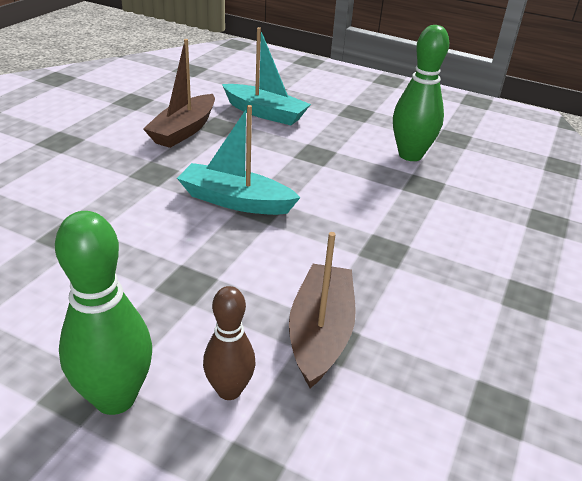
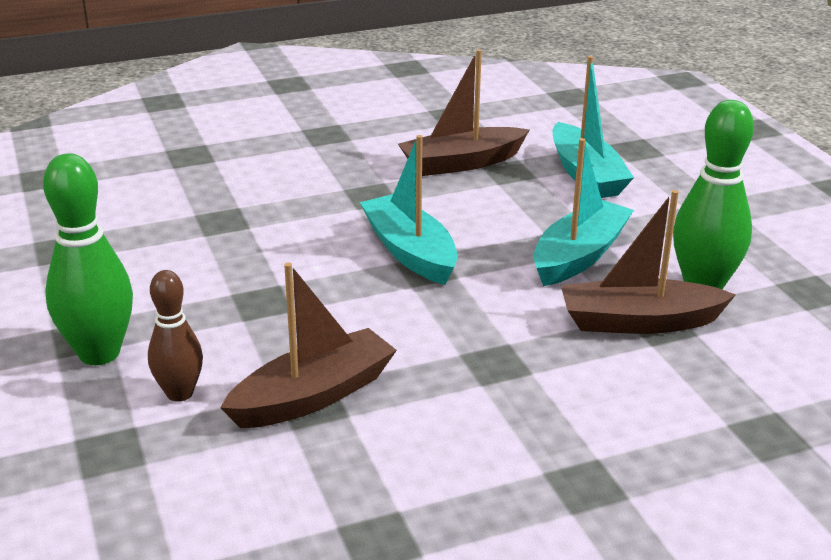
camera: 45 degrees right, 5 degrees down
none -> turquoise boat [533,138,634,286]
none -> brown boat [561,190,736,334]

